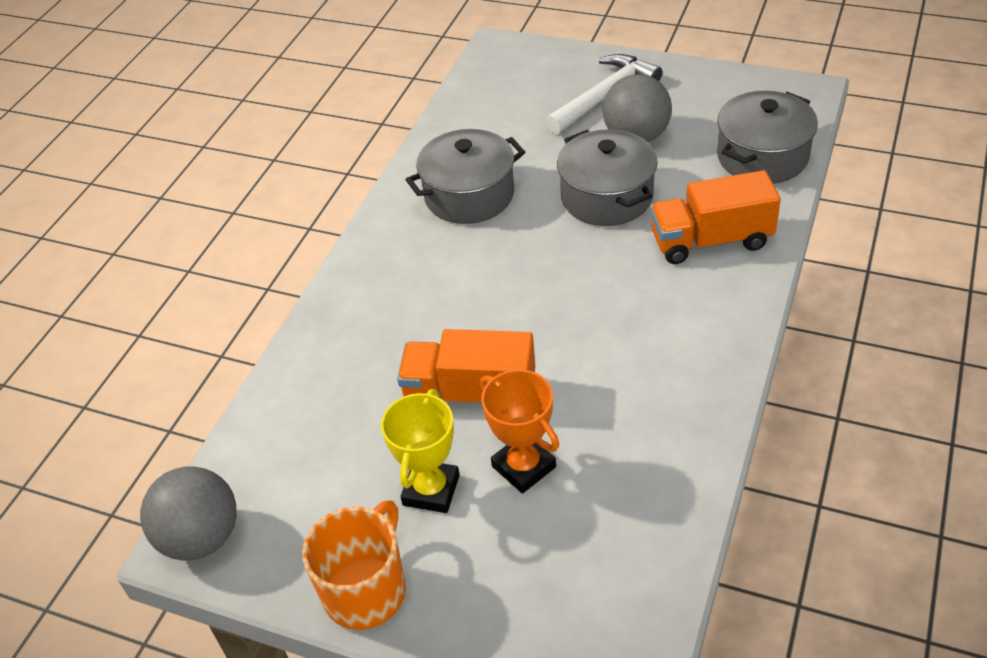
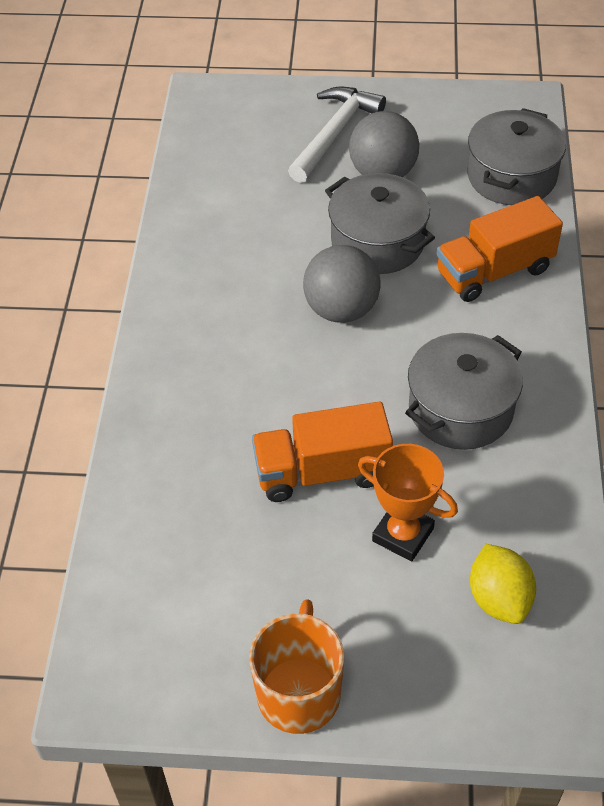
camera: 20 degrees left, 5 degrees up
grey ball [140,466,237,561] -> grey ball moved to [303,245,381,323]
yellow trophy [381,389,460,513] -> none
grey pot [406,129,525,224] -> grey pot moved to [405,333,523,450]
none -> yellow lemon [470,544,536,624]

